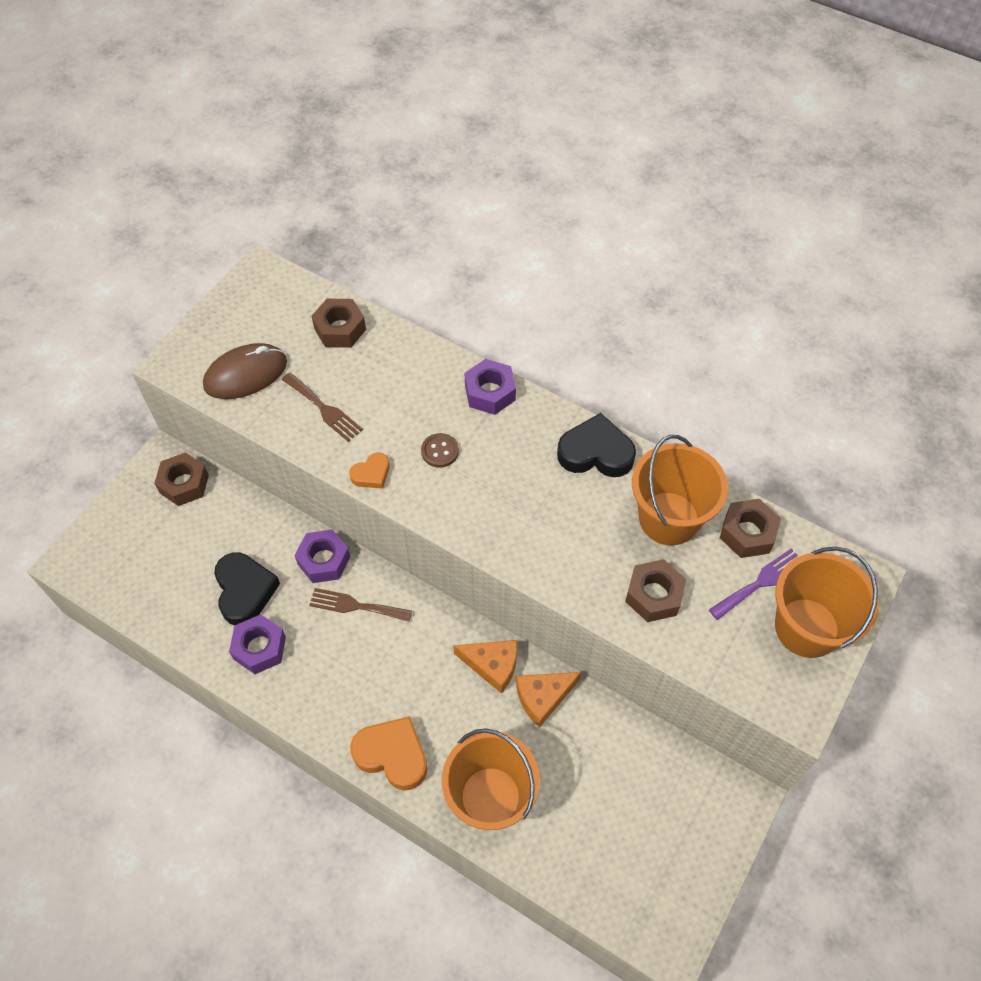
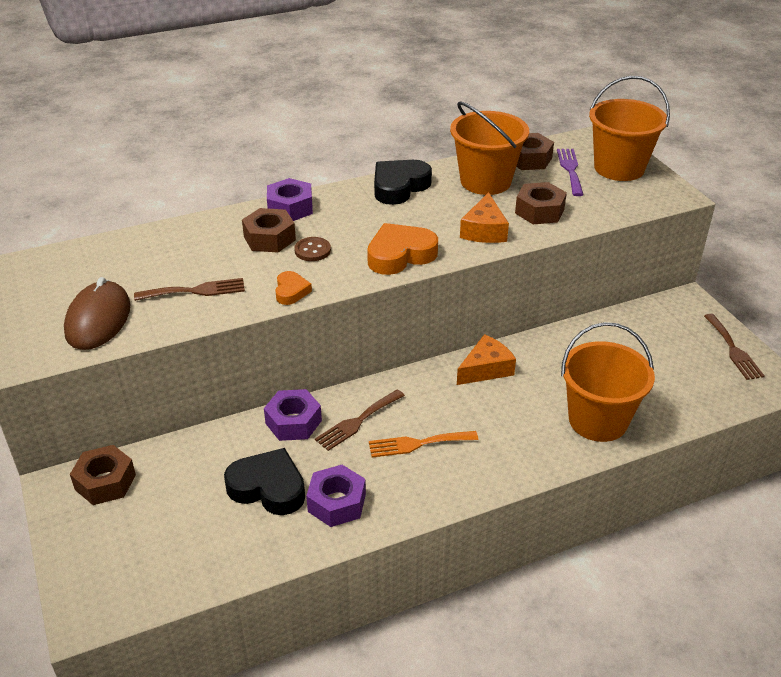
camera: 55 degrees left, 20 degrees down
brown nut [311,298,366,348] -> brown nut moved to [242,208,296,252]
orange heart [350,716,427,791] -> orange heart moved to [367,223,438,275]
orange cheese [516,672,581,728] -> orange cheese moved to [460,192,509,243]
none -> orange fork [369,431,478,457]
none -> brown fork [704,314,764,380]

